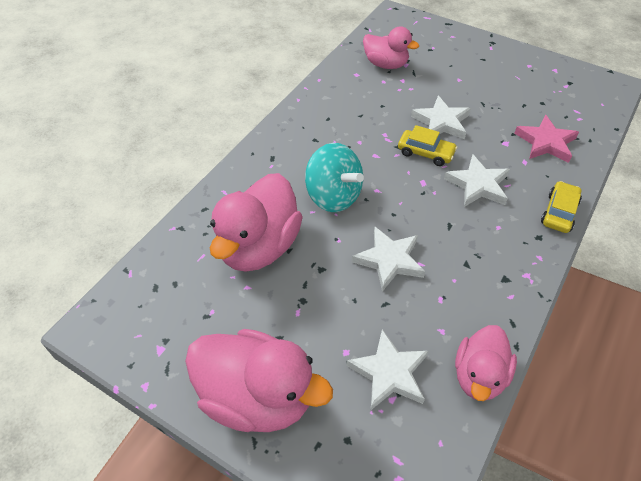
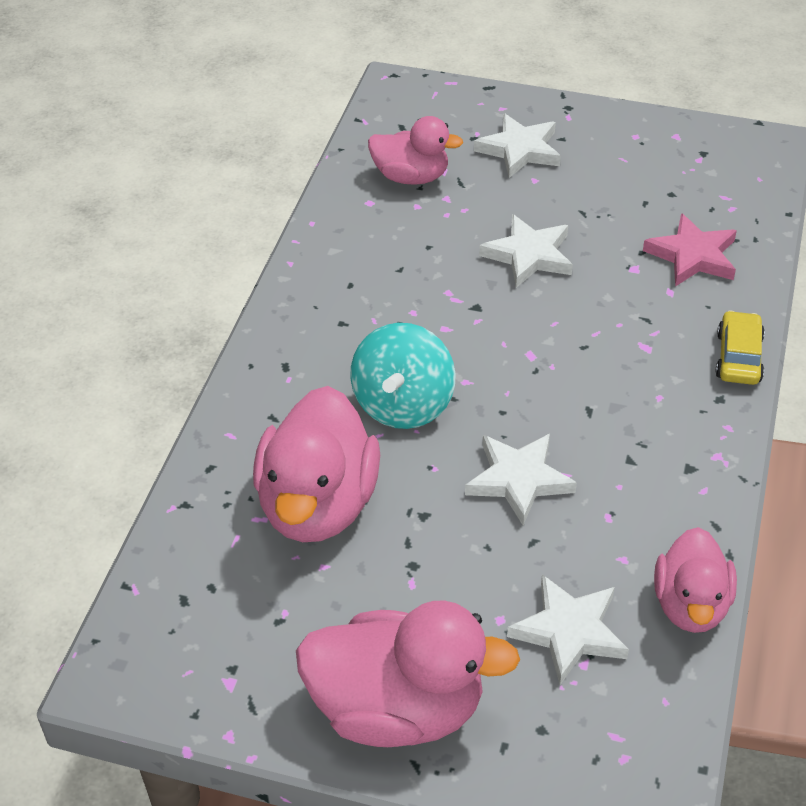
camera: 15 degrees left, 5 degrees down
turquoise spinning top [305,143,364,212] -> turquoise spinning top turned 75 degrees clockwise [350,323,456,429]
yellow car [398,125,458,166] -> none
white star [444,154,510,207] -> white star moved to [474,113,561,178]

